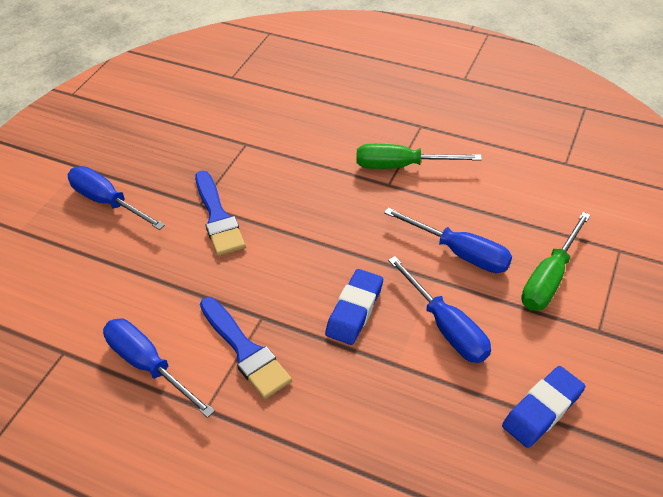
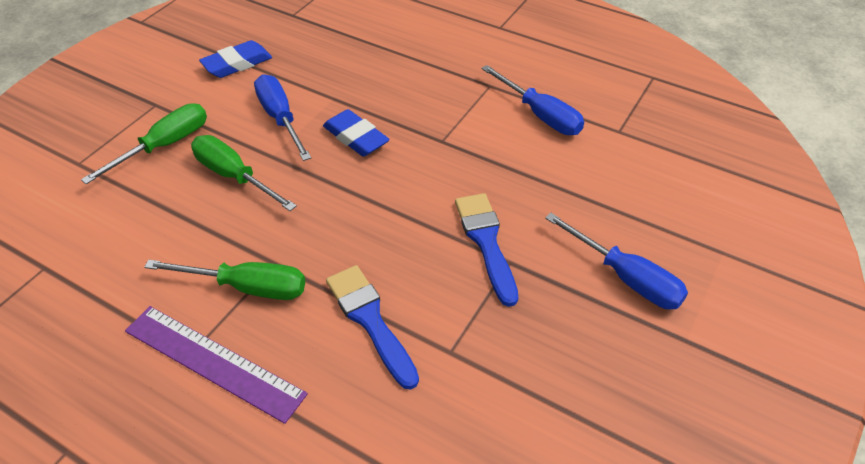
camera: 175 degrees left, 0 degrees up
blue brush [200,297,292,399] -> blue brush moved to [326,265,419,390]
blue eraser [325,269,383,345] -> blue eraser turned 75 degrees counterclockwise [323,109,389,156]
blue screwdriver [384,208,512,273] -> green screwdriver [191,135,297,211]
none -> purple ruler [125,306,308,424]

